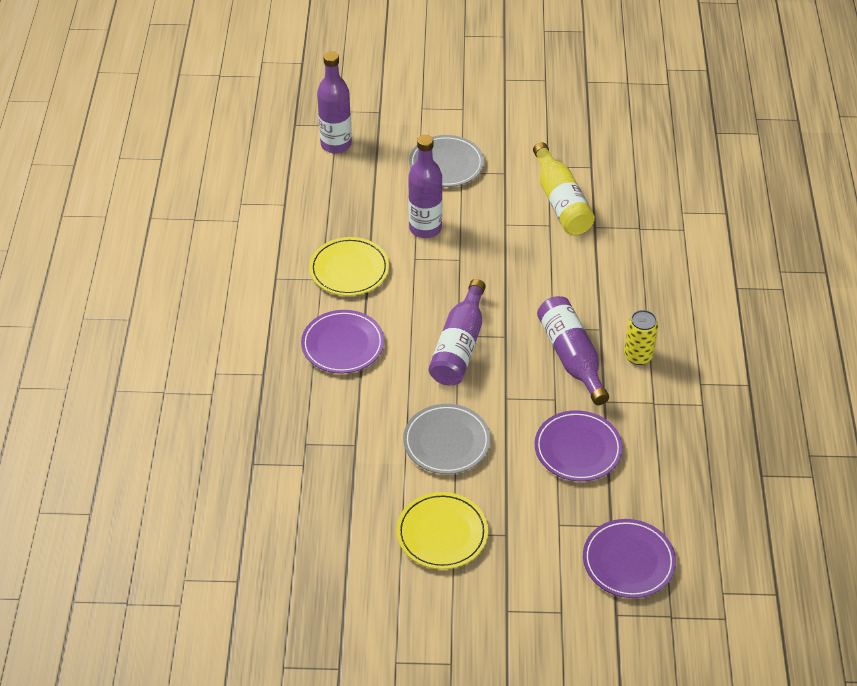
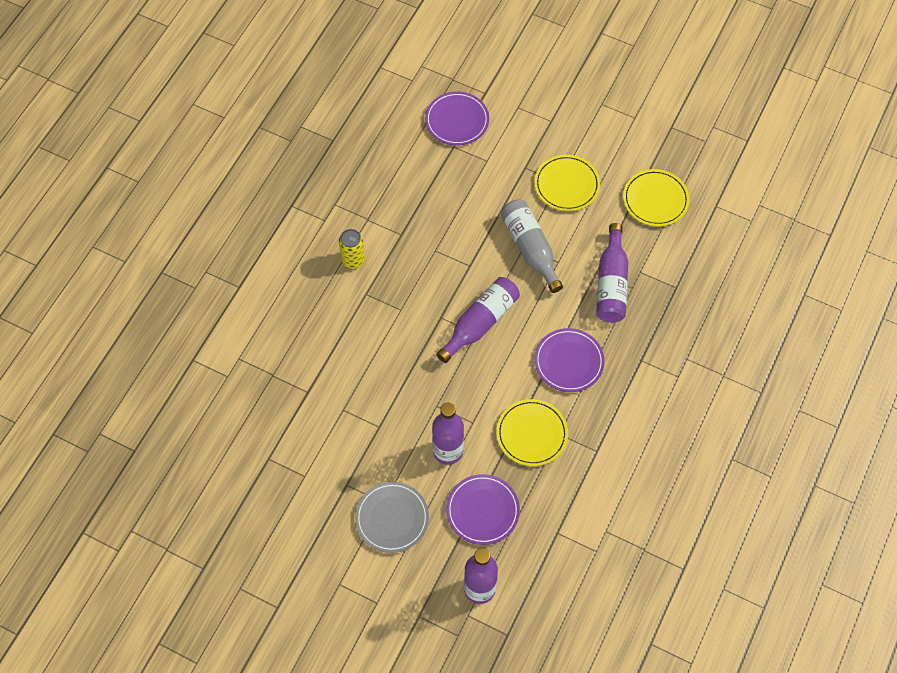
camera: 155 degrees left, 15 degrees up
grey plate [403,404,491,474] -> grey bottle [501,199,563,293]
yellow bottle [533,142,595,235] -> none
purple plate [535,410,623,481] -> purple plate moved to [446,474,520,545]
purple bottle [537,296,609,405] -> purple bottle moved to [596,223,628,323]
none -> yellow plate [623,169,690,226]

